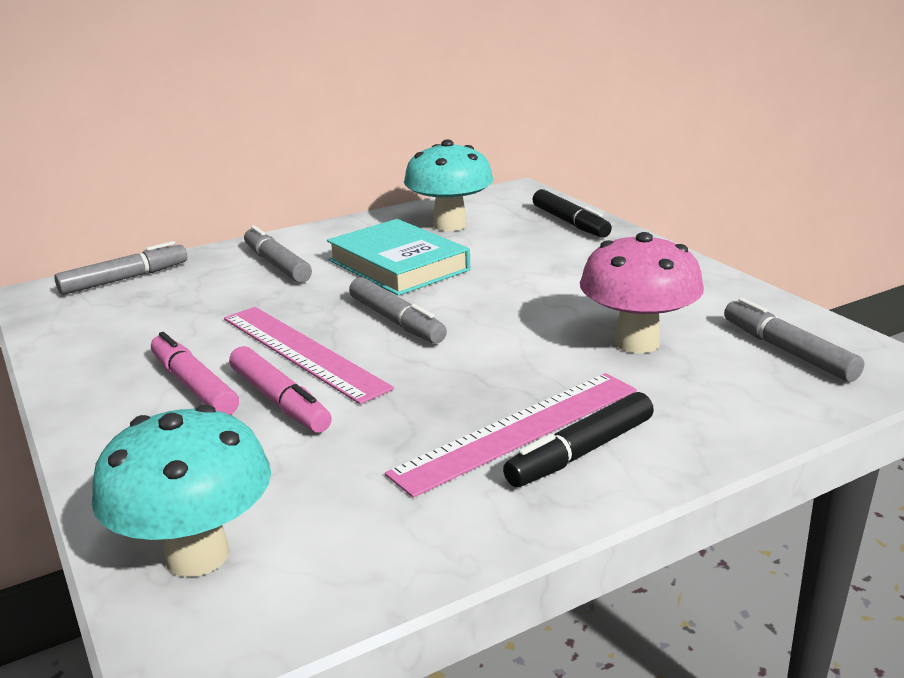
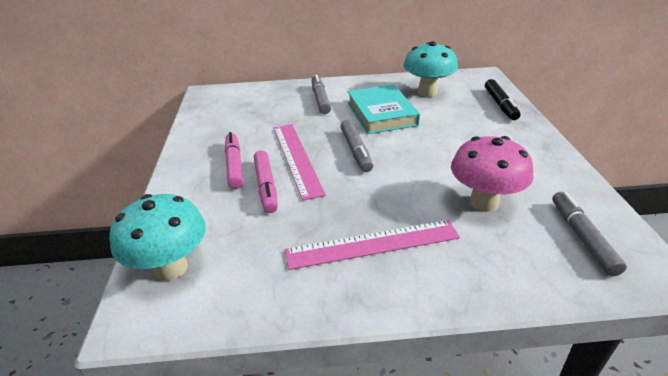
camera: 25 degrees right, 10 degrees up
grey marker [54,241,187,295] -> none
black marker [503,392,654,487] -> none

